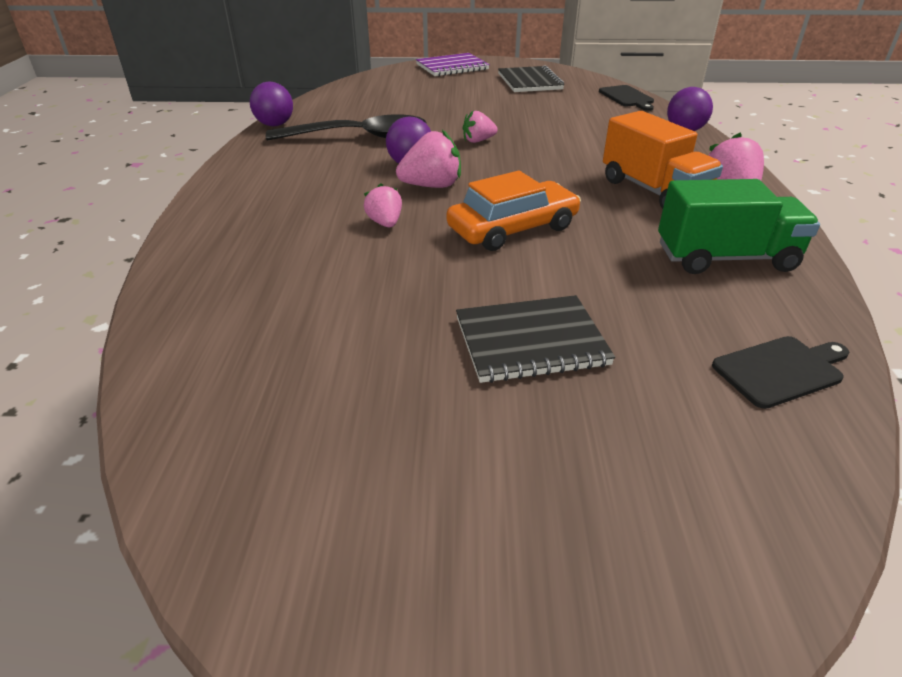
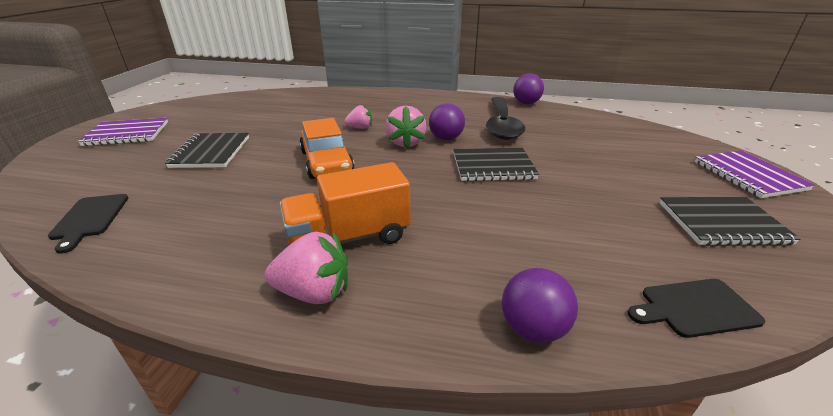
camera: 100 degrees right, 5 degrees down
pink strawberry [462,110,498,143] -> black notebook [453,148,539,182]
green truck [658,179,820,274] -> none
none -> purple notebook [78,118,168,146]

